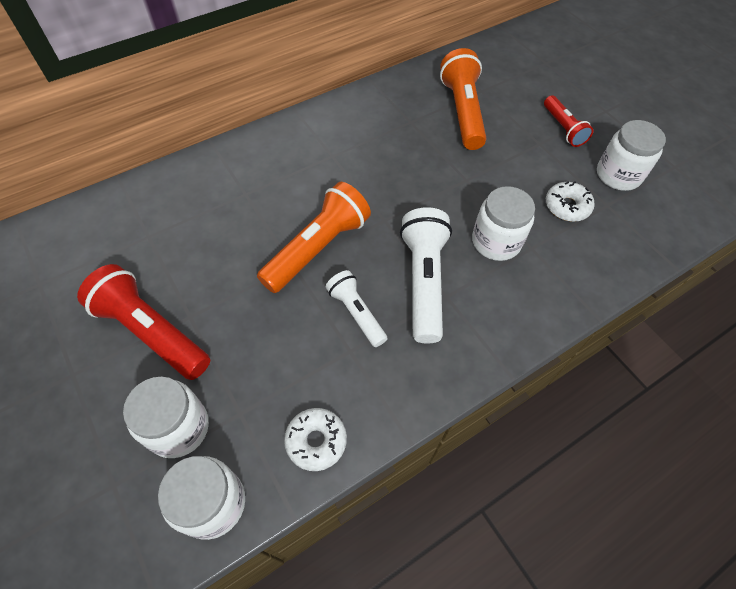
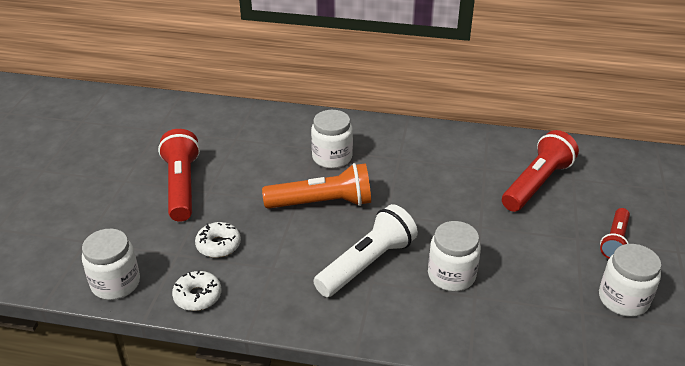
camera: 45 degrees right, 20 degrees down
white jar [123,377,209,458] -> white jar moved to [311,110,353,168]
white flashlight [326,270,387,347] -> none
orange flashlight [440,48,486,150] -> red flashlight [502,130,579,212]
white donut [546,181,594,222] -> white donut moved to [195,222,241,258]

